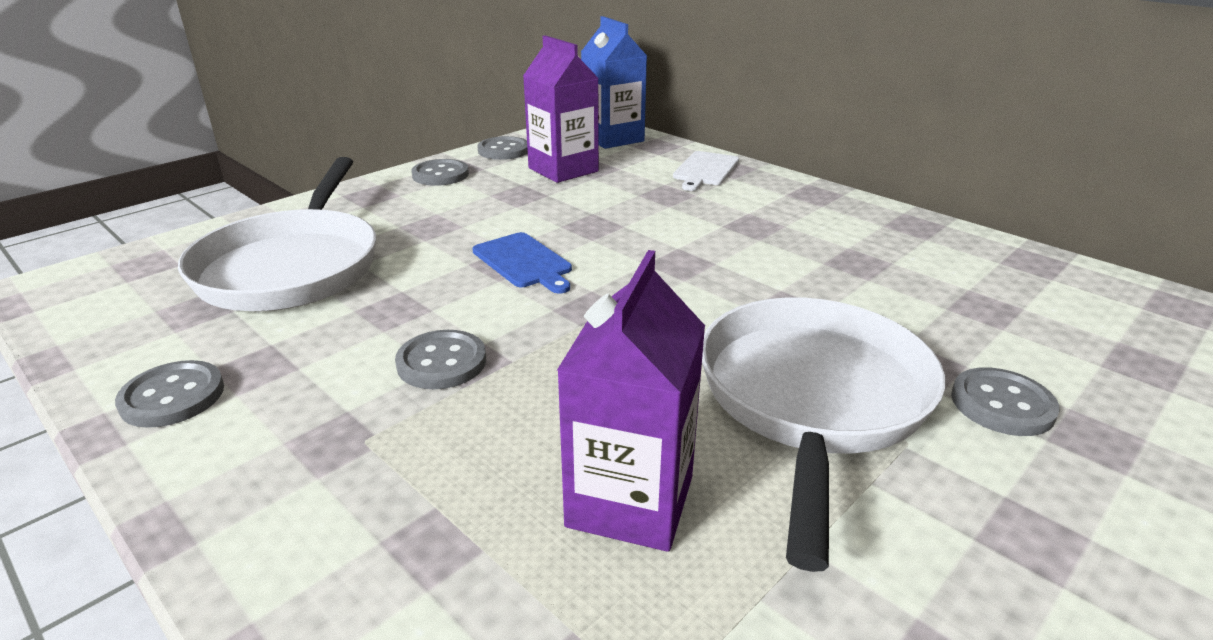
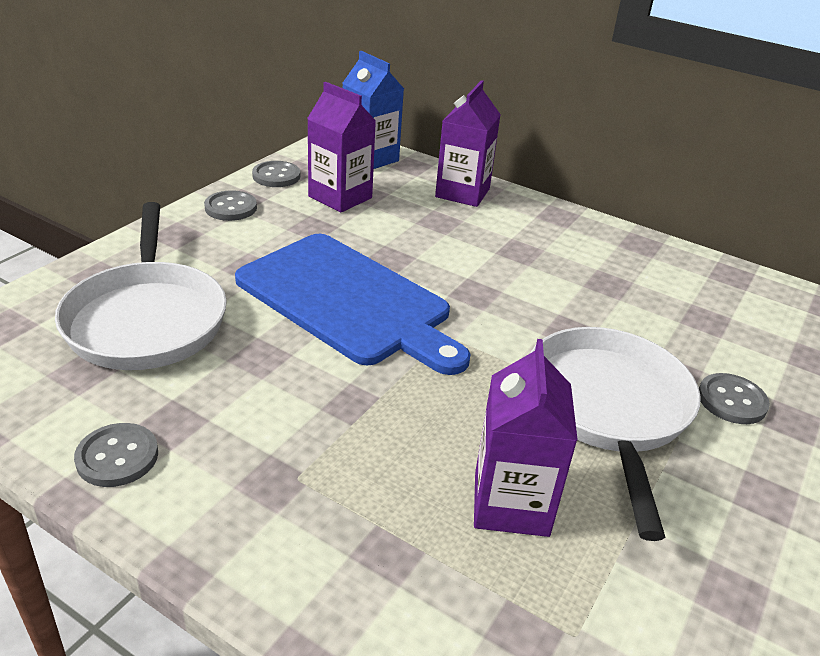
camera: 15 degrees left, 5 degrees up
grey button [395,330,486,389] -> none
blue cutting board [473,232,572,294] -> blue cutting board [235,234,470,375], size x2.35
white cutting board [673,151,739,191] -> purple carton [435,80,501,207]

